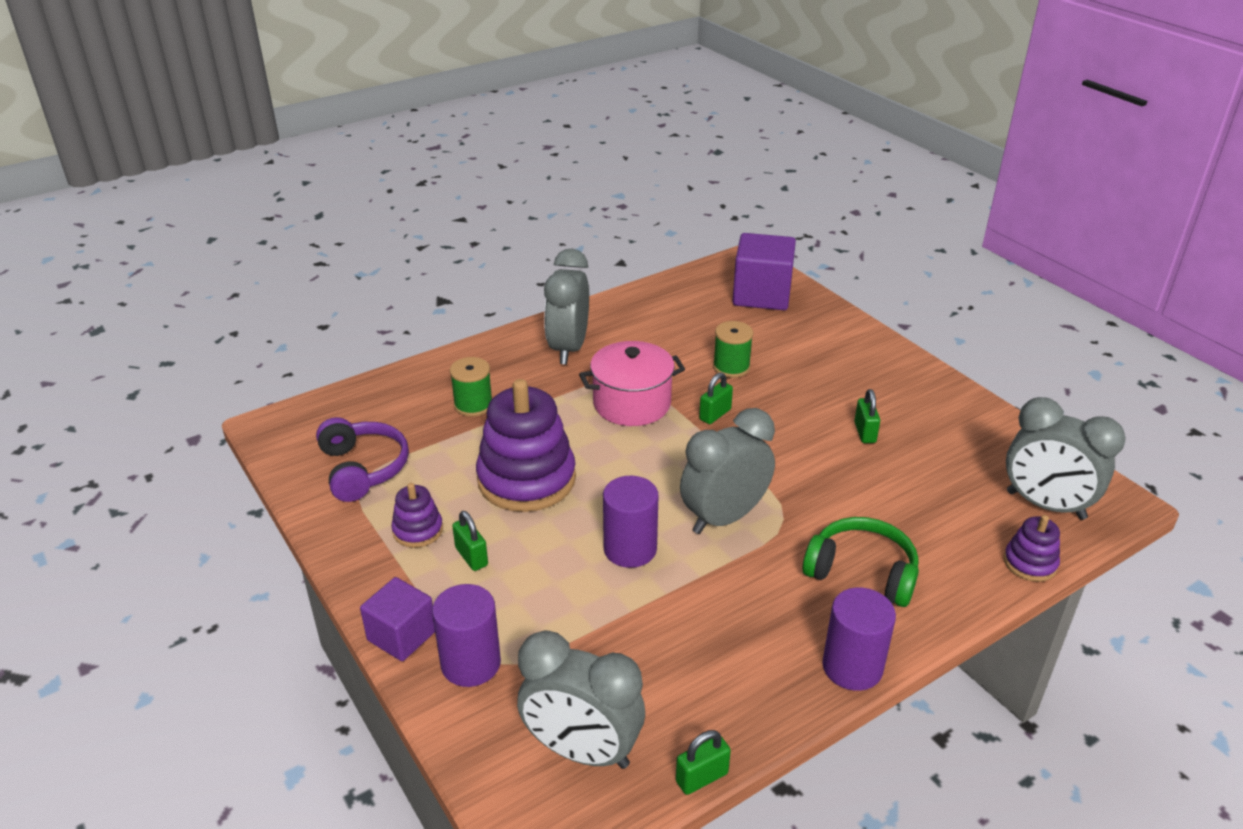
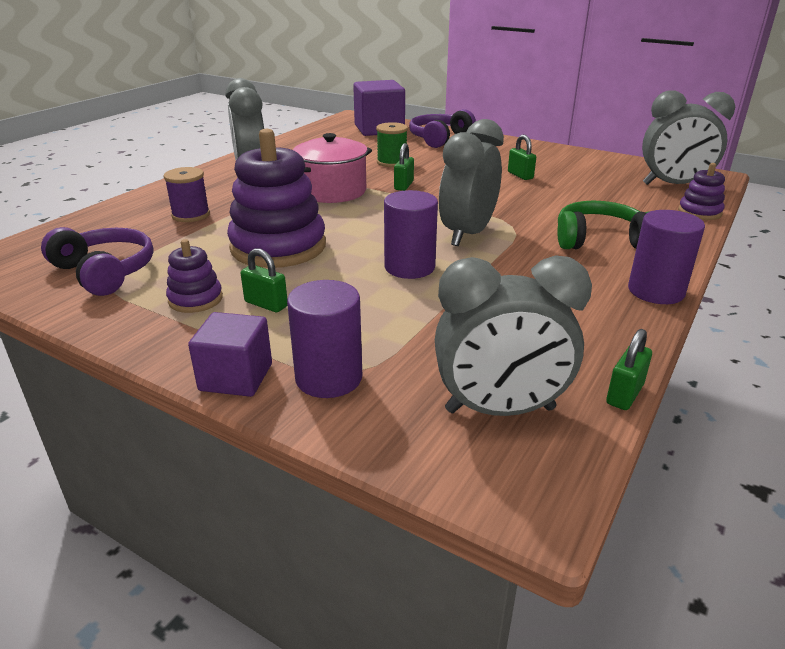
camera: 25 degrees left, 5 degrees down
green spool [450,357,492,417] -> purple spool [164,167,210,222]
none -> purple headphones [409,109,476,148]

